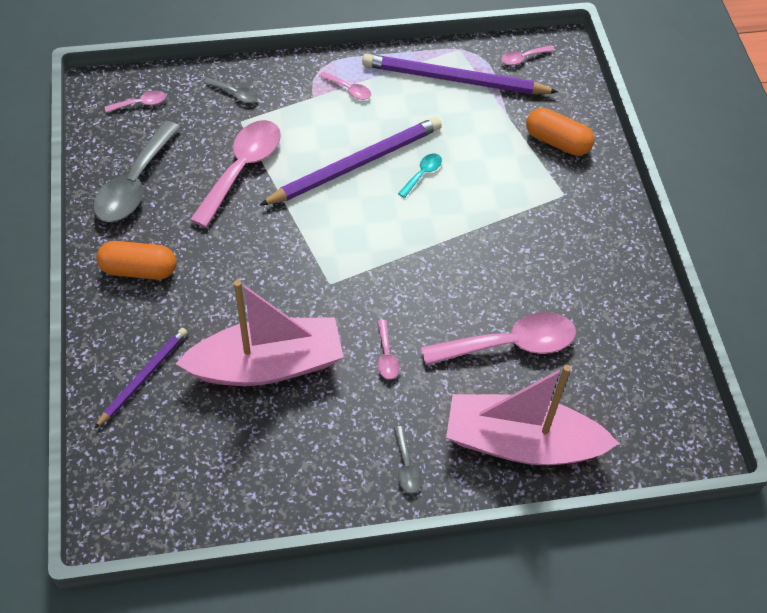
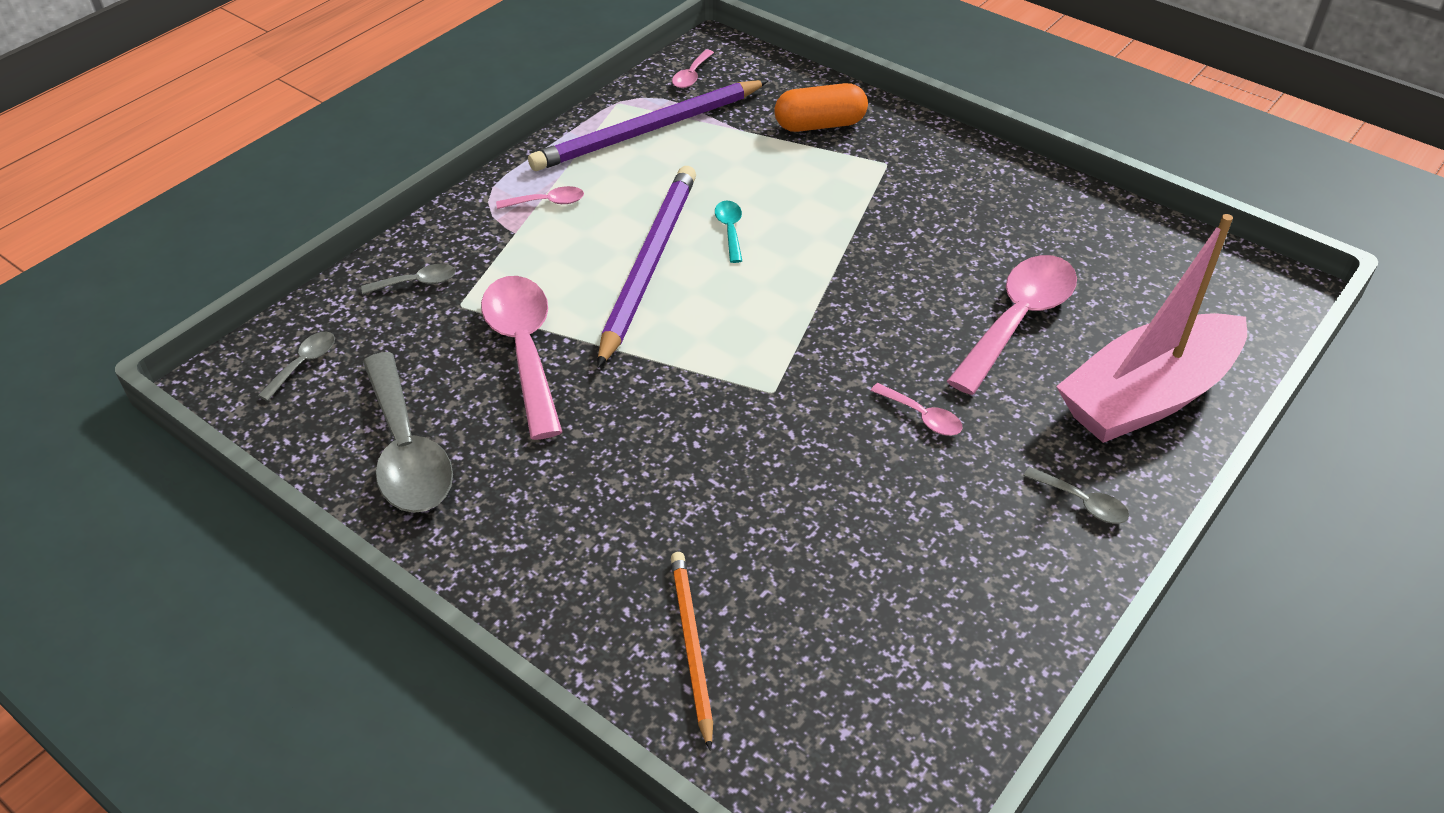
camera: 40 degrees left, 10 degrees down
purple pencil [94,328,188,429] -> orange pencil [671,552,713,751]
orange capsule [96,241,176,280] -> none
pink spoon [105,90,166,113] -> grey spoon [258,332,335,401]
pink boat [176,280,344,386] -> none

